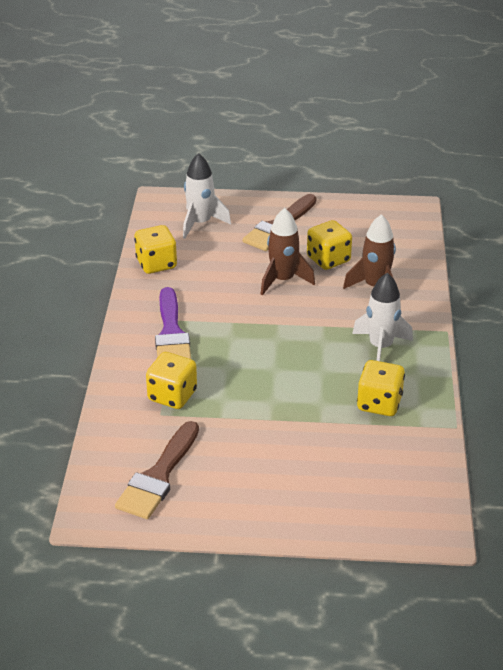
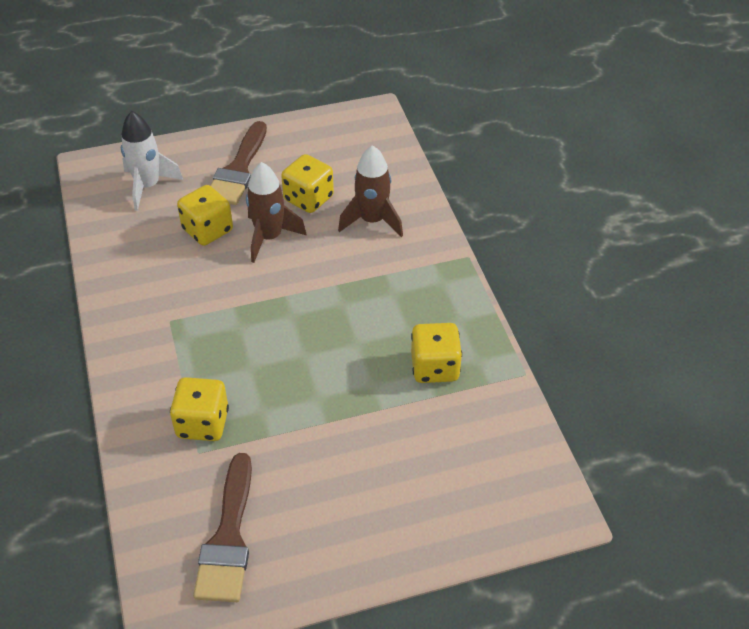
camera: 20 degrees left, 10 degrees up
yellow dice [134,225,177,274] -> yellow dice moved to [177,185,233,246]
purple brush [155,287,191,359] -> none
white rocket [352,273,413,361] -> none

